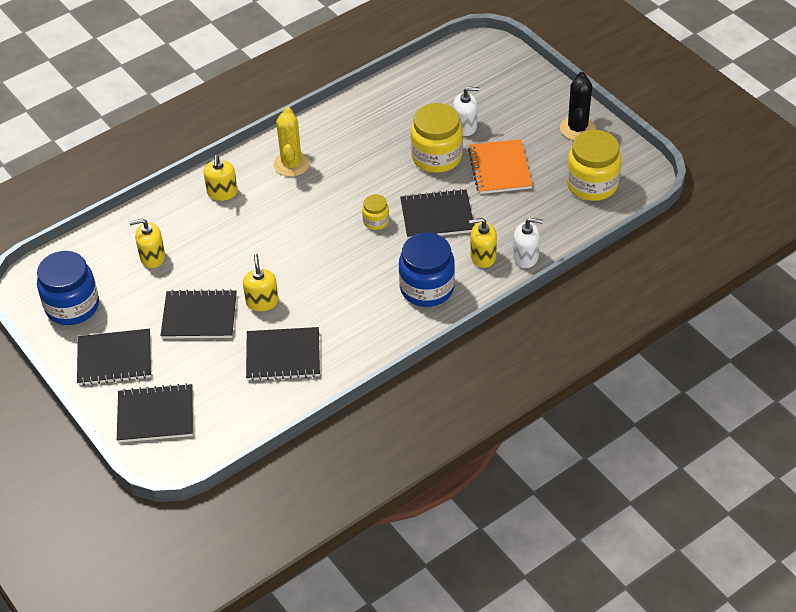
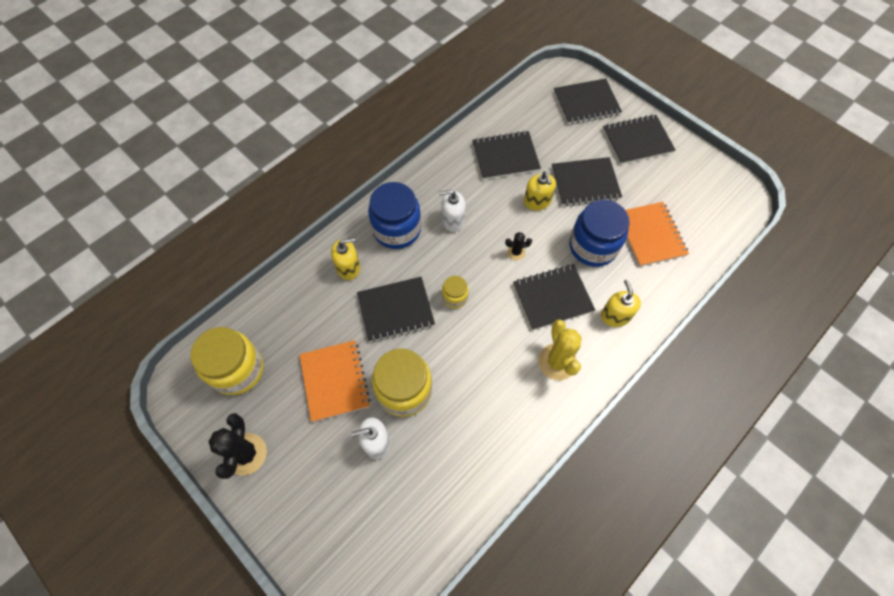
camera: 170 degrees right, 15 degrees up
blue jar [37,251,99,325] -> blue jar moved to [569,200,630,267]
yellow soap dispenser [129,218,165,268] -> orange notebook [626,202,689,267]
white soap dispenser [513,218,543,268] -> white soap dispenser moved to [439,190,466,232]
none -> black cactus [505,232,532,260]
none -> black notebook [513,264,595,330]

